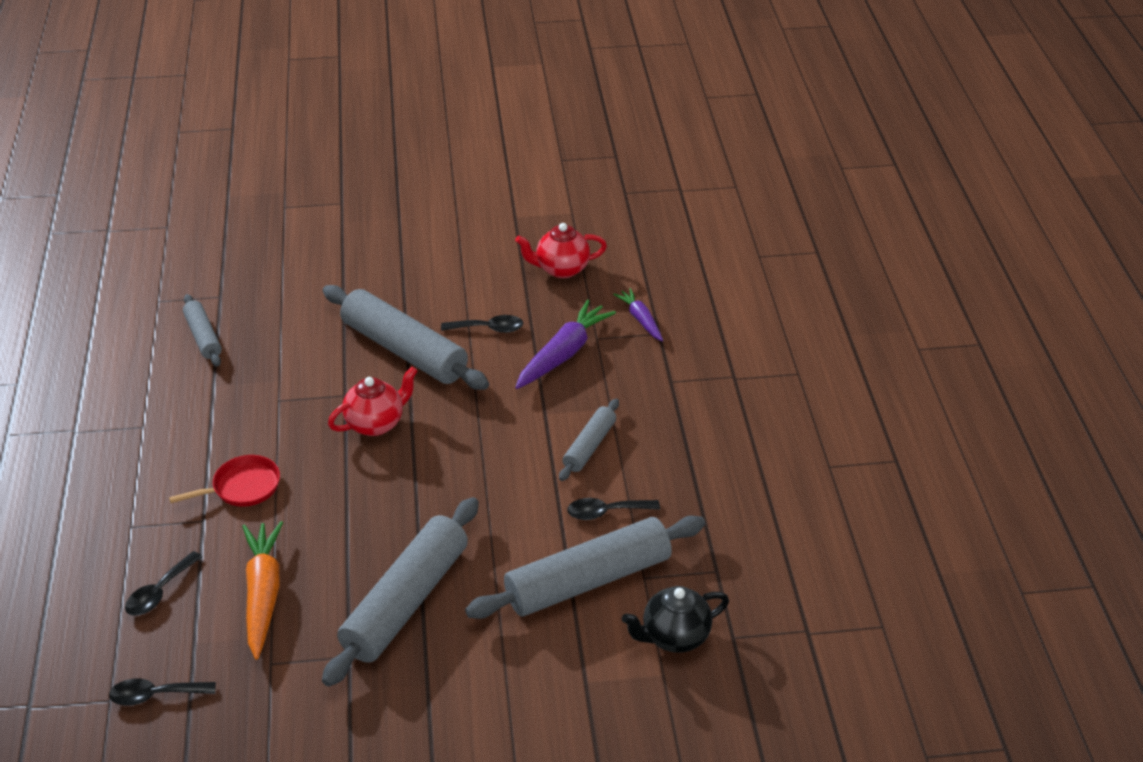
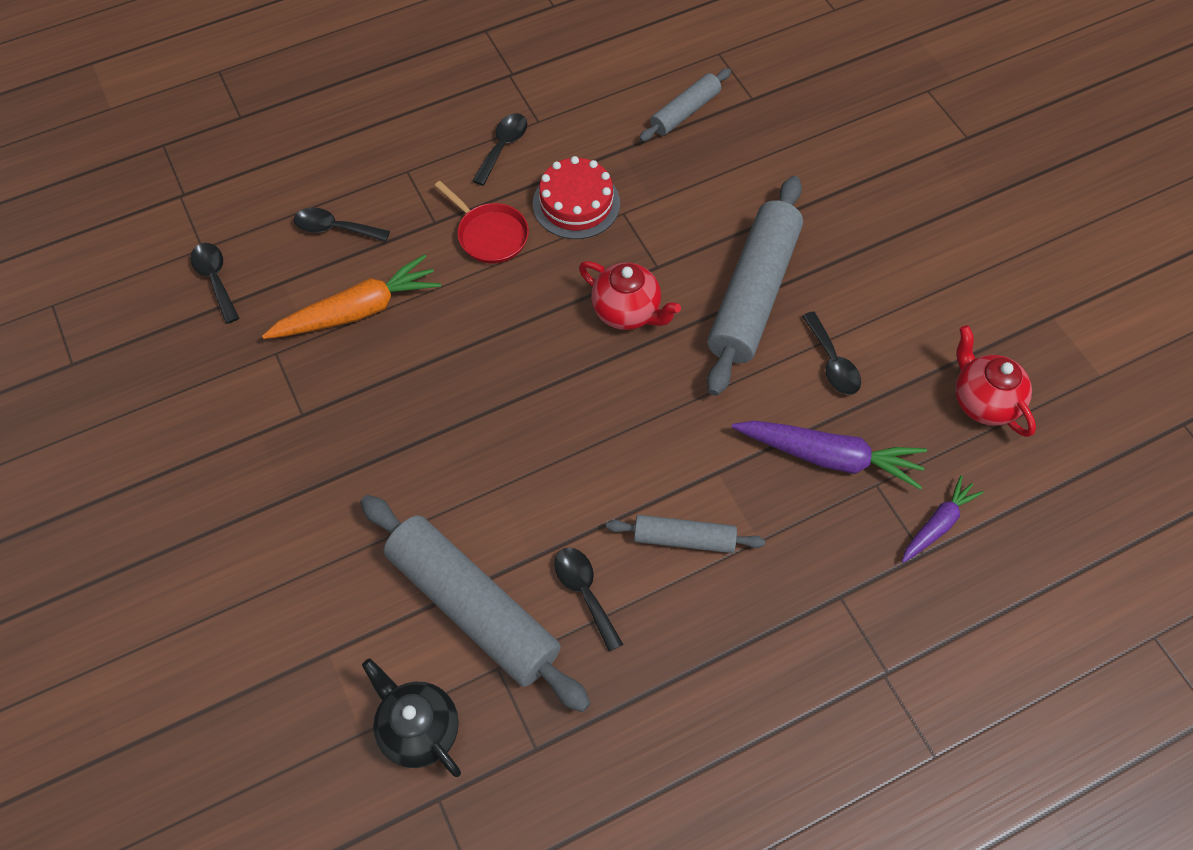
camera: 70 degrees right, 20 degrees up
grey rolling pin [322,497,479,687] -> none
none -> black spoon [472,113,527,186]
none -> red cake [533,156,620,239]

